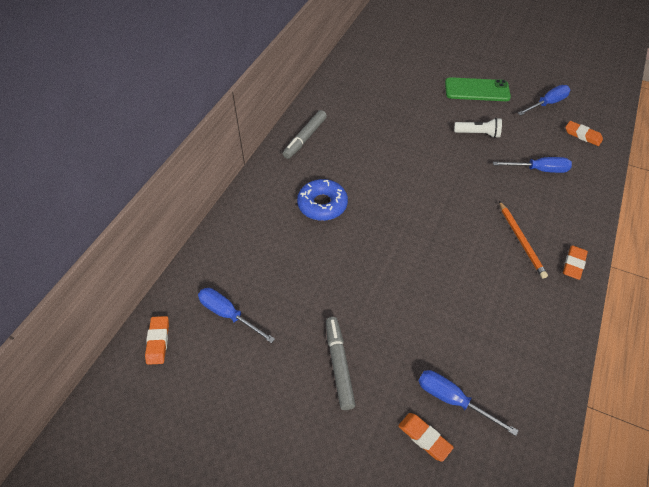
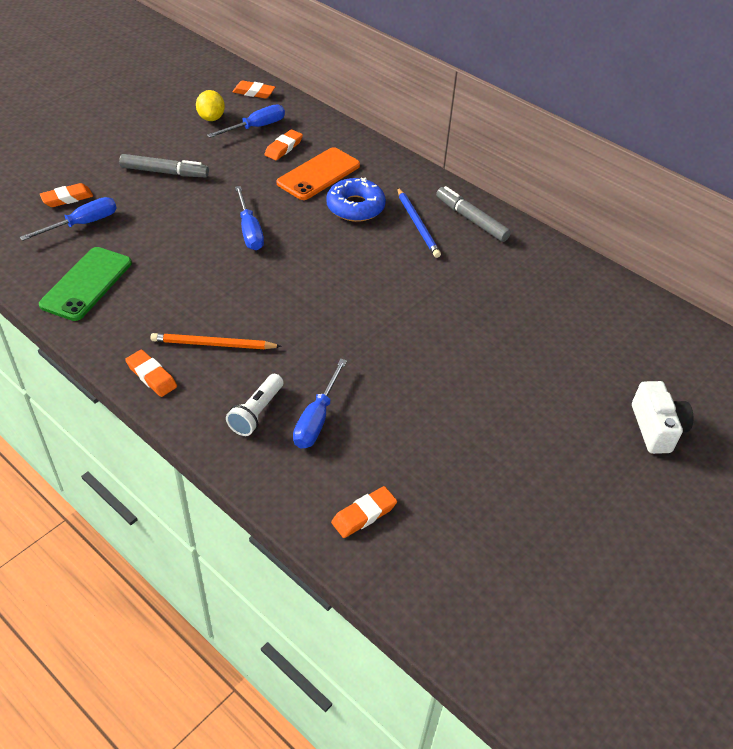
camera: 105 degrees right, 5 degrees down
green phone [445,77,511,101] -> green phone moved to [39,247,132,321]
white flashlight [454,118,502,138] -> white flashlight moved to [226,374,283,436]
blue screwdriver [518,85,570,115] -> blue screwdriver moved to [235,186,264,250]
none -> yellow lemon [196,90,225,121]
none -> orange eraser [265,129,303,160]
none -> orange phone [277,147,360,200]
none -> blue pencil [397,187,441,258]
none -> white camera [632,381,694,454]

